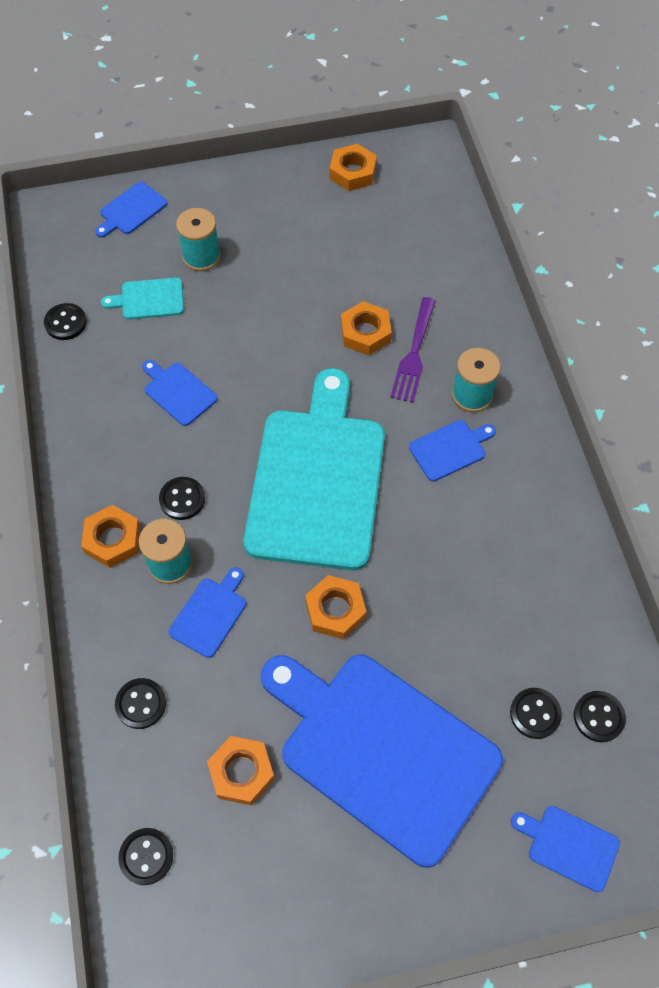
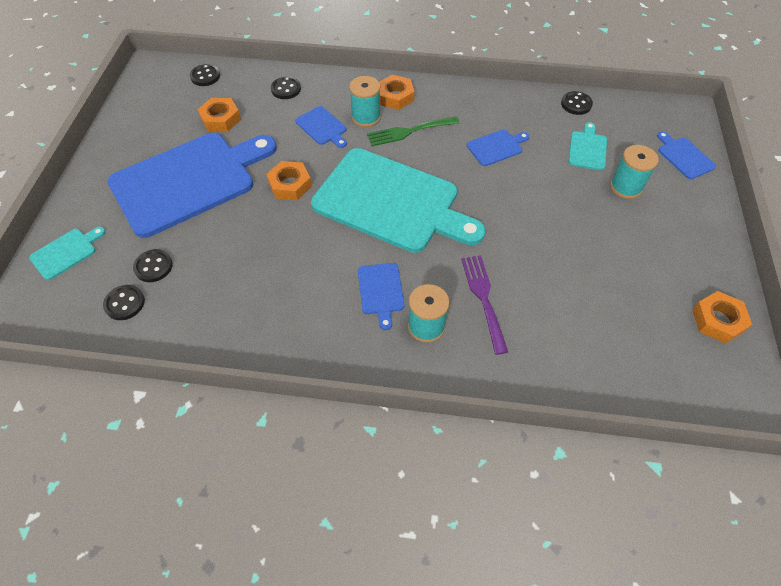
camera: 110 degrees right, 5 degrees down
black button [159,477,205,520] -> green fork [367,116,460,146]
orange nut [341,301,392,355] -> none
purple fork [390,297,436,403] -> purple fork turned 45 degrees clockwise [461,255,508,355]
blue cutting board [511,806,620,892] -> turquoise cutting board [29,227,106,280]

